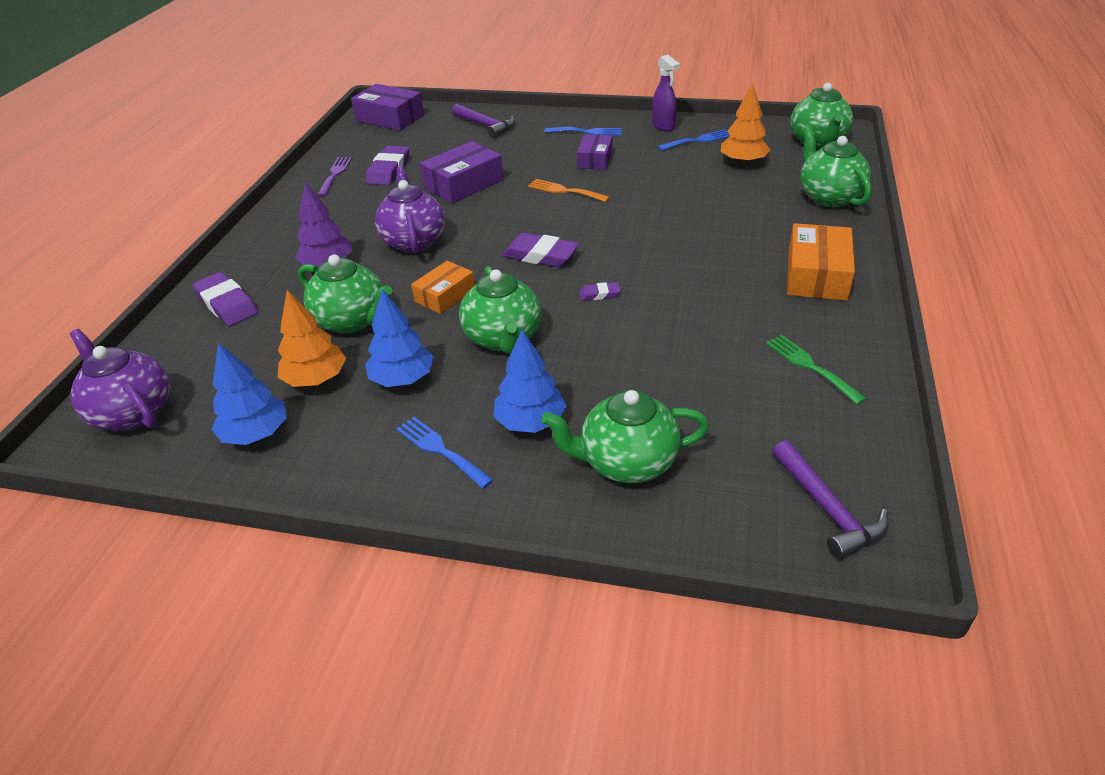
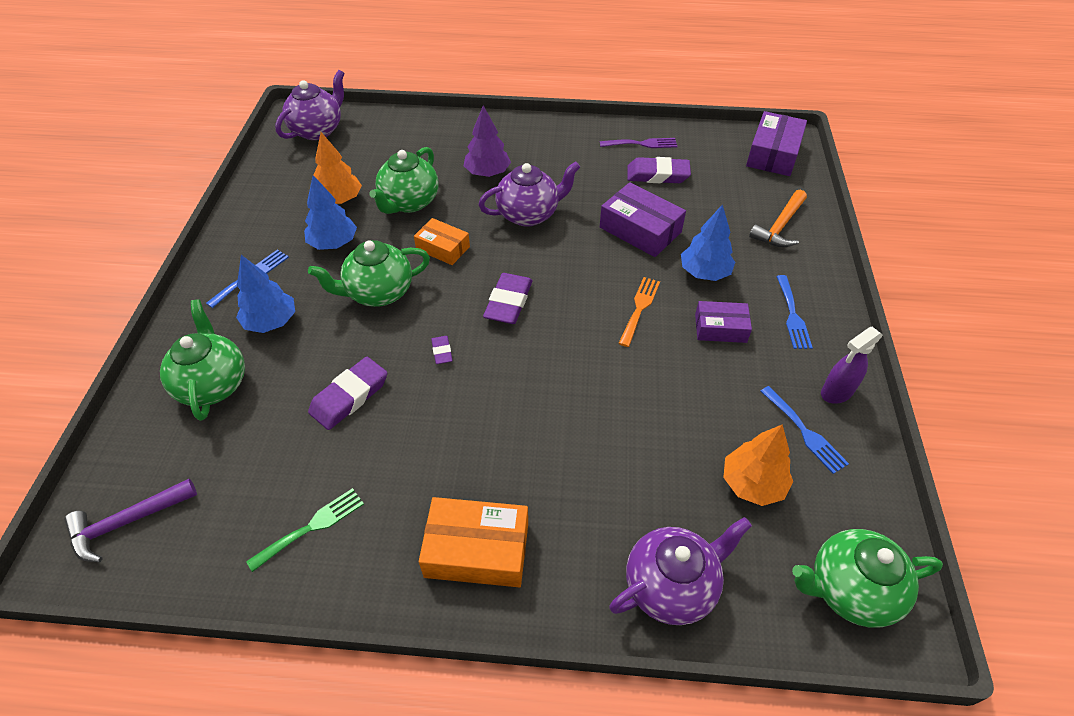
camera: 80 degrees right, 10 degrees up
purple eraser [192,272,258,326] -> purple eraser moved to [308,357,387,430]
blue tree [212,343,287,445] -> blue tree moved to [681,204,735,281]
purple hammer [452,104,515,138] -> orange hammer [749,190,807,247]
green teapot [800,126,872,207] -> purple teapot [609,517,752,625]

